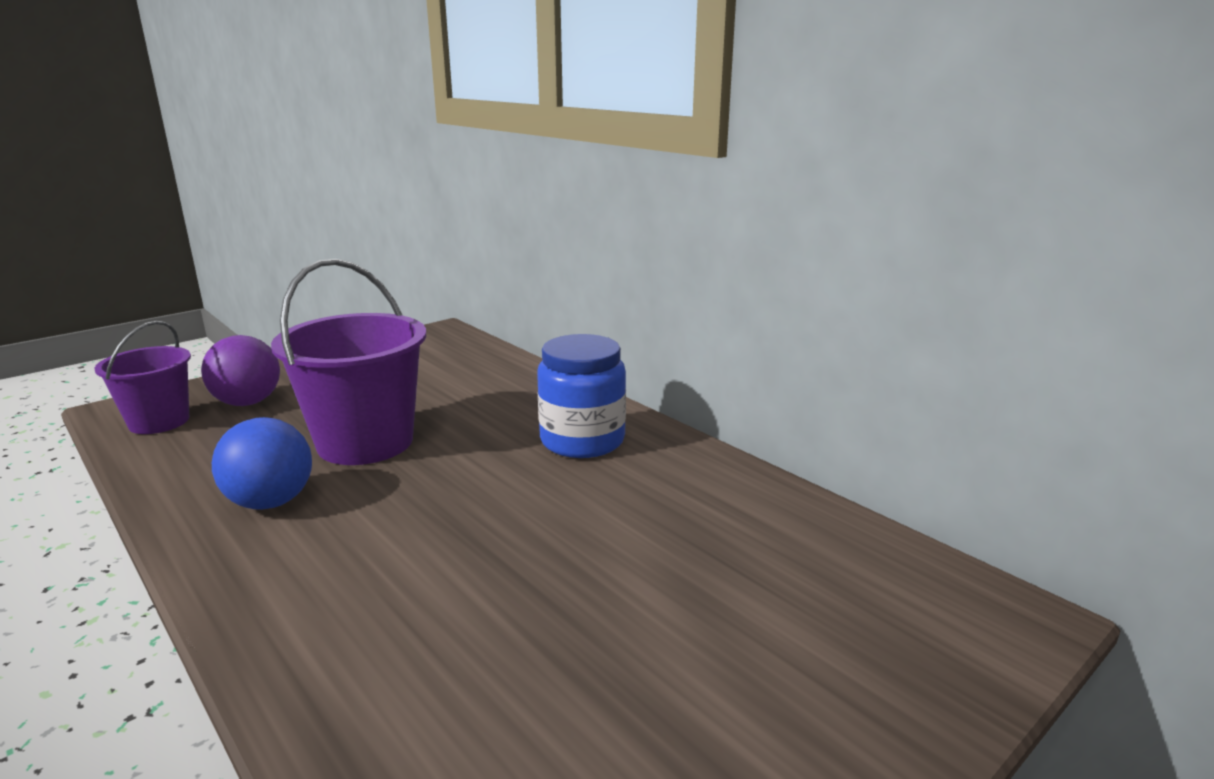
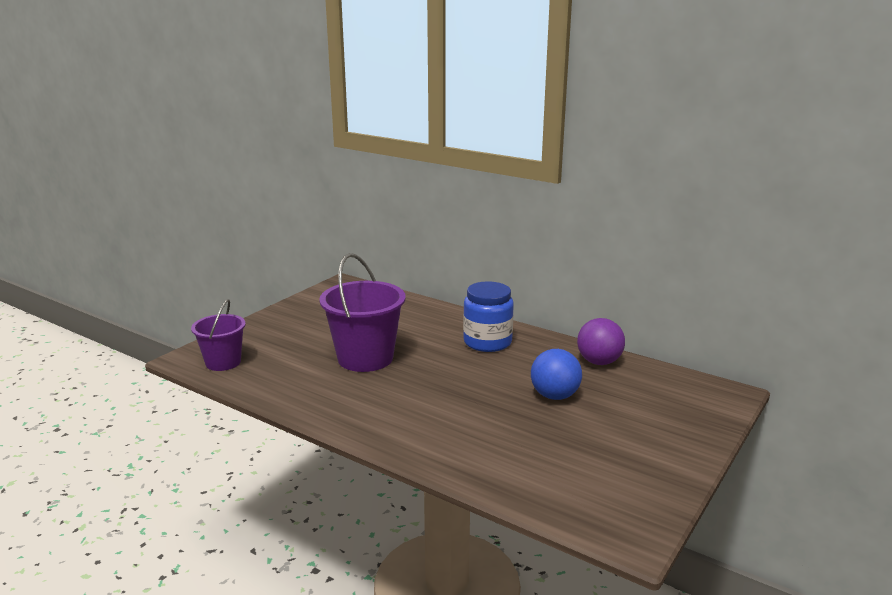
camera: 15 degrees left, 0 degrees up
purple ball [201,335,280,406] -> purple ball moved to [577,318,625,365]
blue ball [212,417,312,510] -> blue ball moved to [531,349,582,400]

